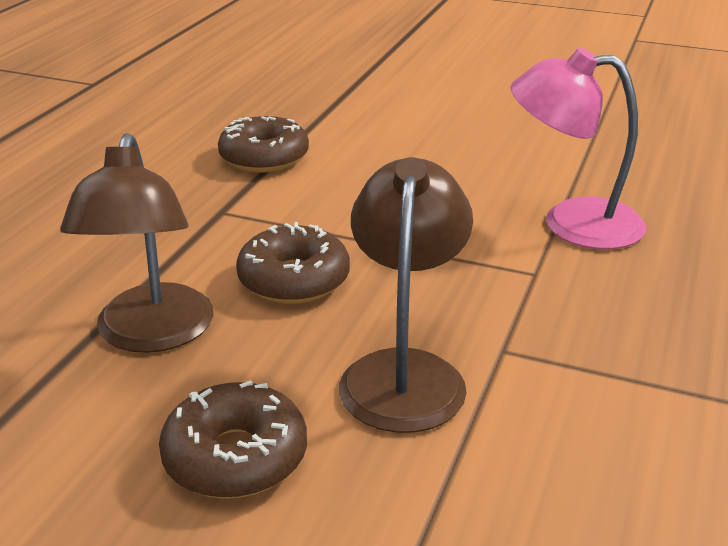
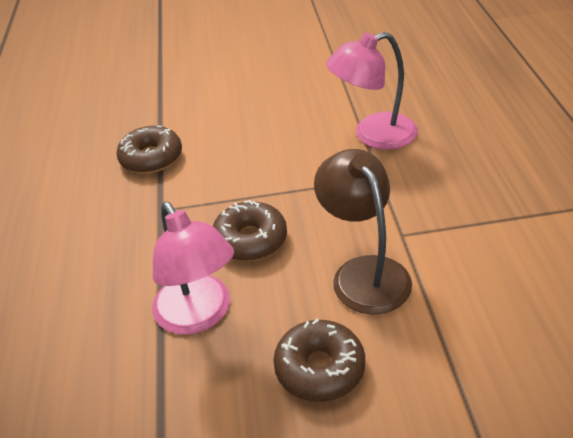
camera: 25 degrees left, 10 degrees up
brown lamp [60,133,214,353] -> pink lamp [152,202,234,335]

